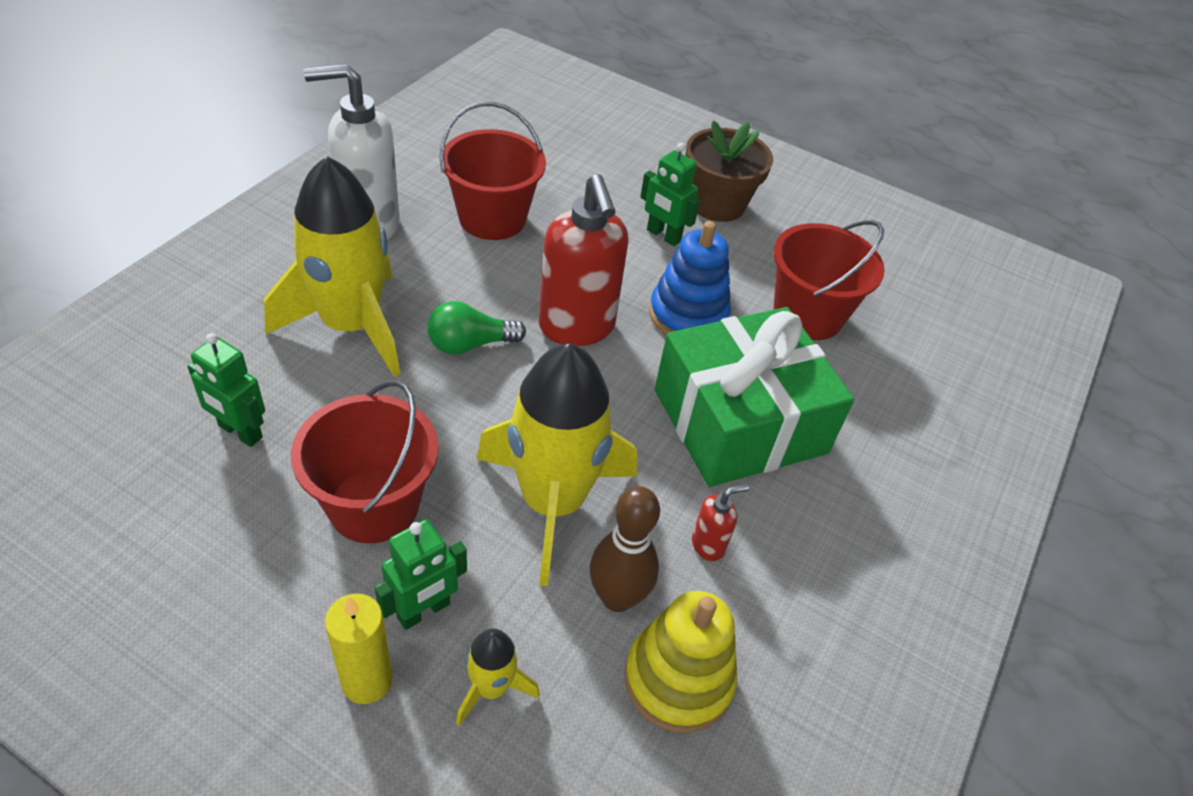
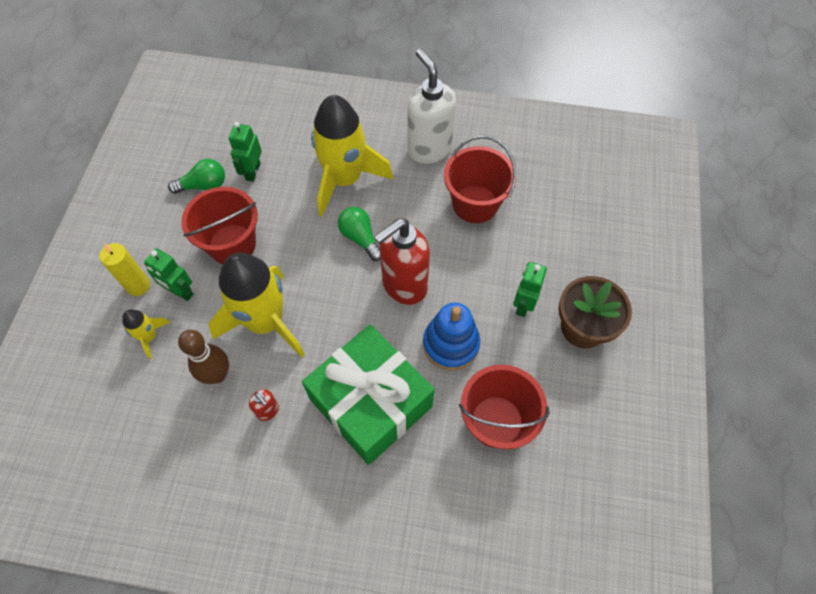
camera: 75 degrees right, 15 degrees up
yellow stacking toy [625,591,737,733] -> none
none -> green light bulb [168,159,225,194]

